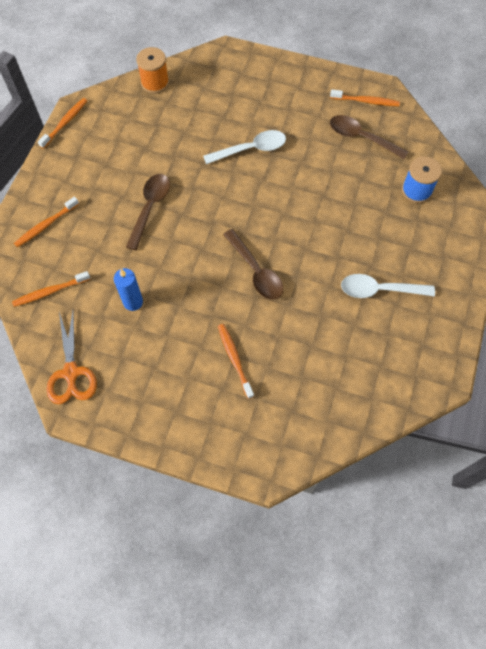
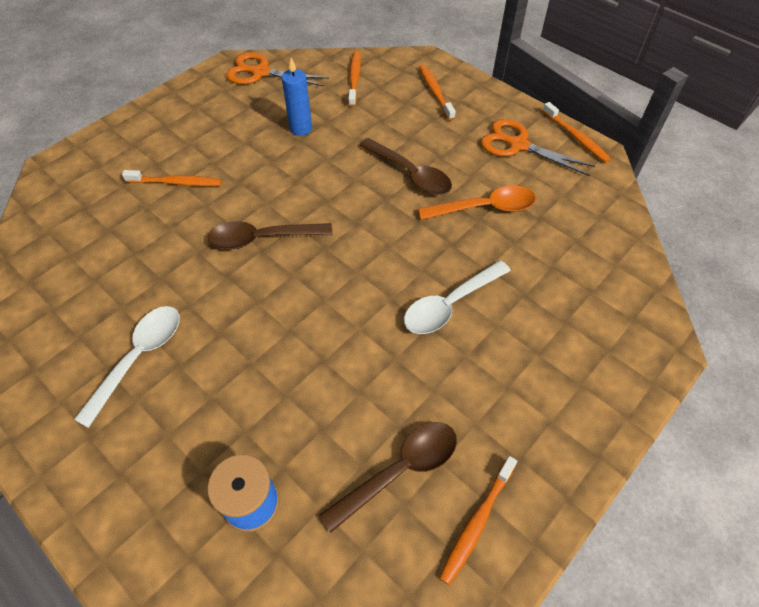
camera: 115 degrees right, 10 degrees down
orange spool [136,47,169,94] -> none
white spoon [203,130,286,164] -> white spoon turned 45 degrees clockwise [404,260,511,334]
none -> orange spoon [418,185,536,220]
none -> orange scissors [481,119,595,176]

